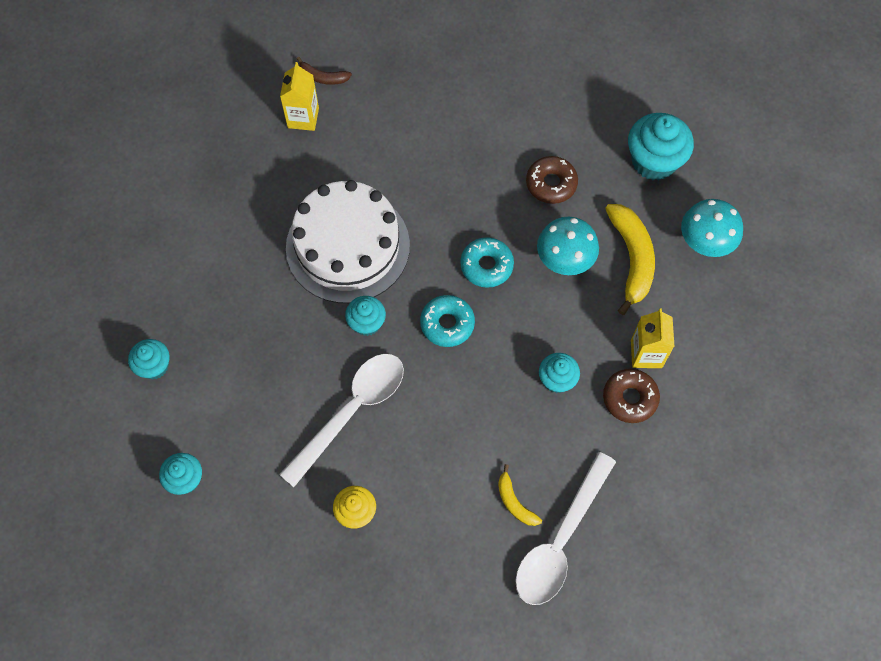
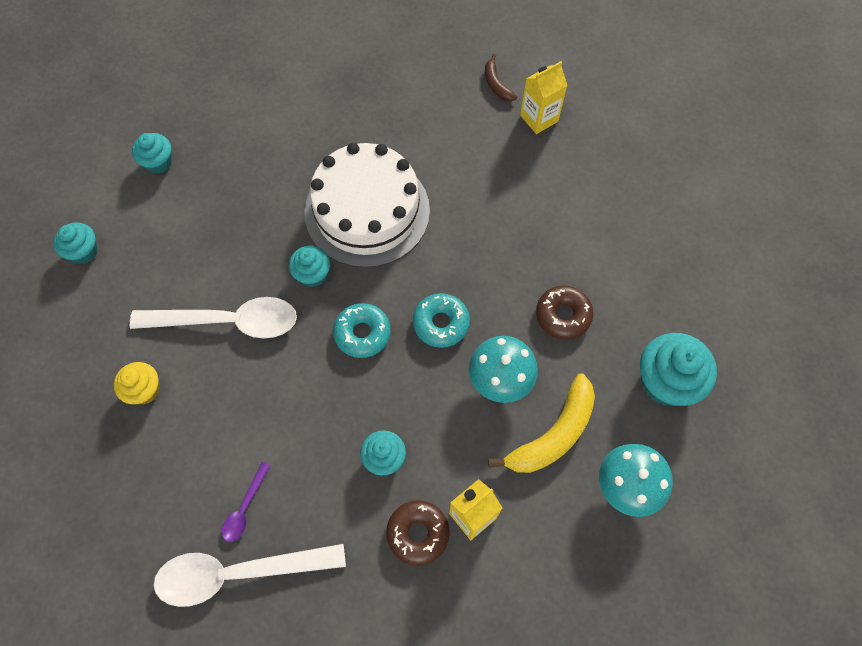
camera: 50 degrees right, 0 degrees up
yellow carton [280,62,319,131] -> yellow carton moved to [520,61,568,134]
yellow banana [498,464,542,526] -> purple spoon [222,462,271,542]

